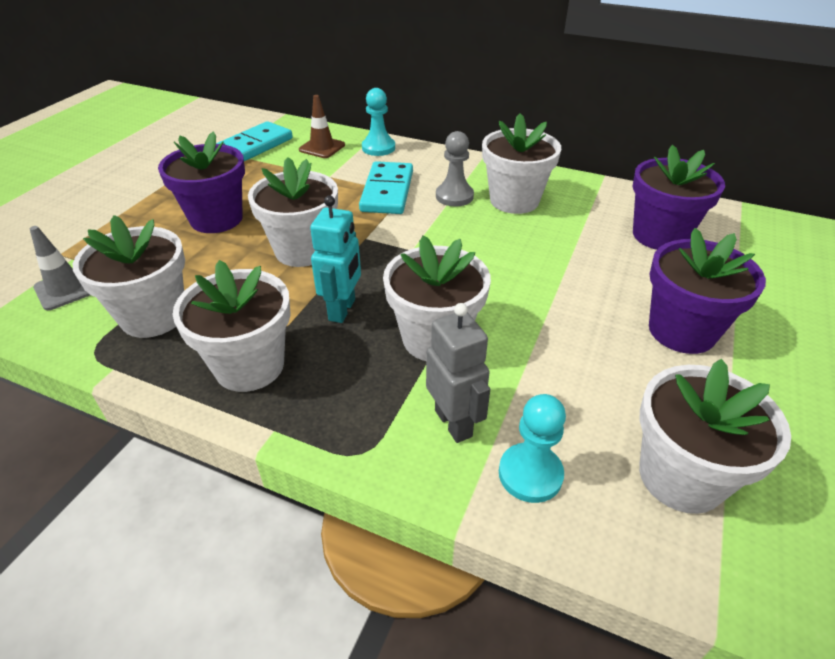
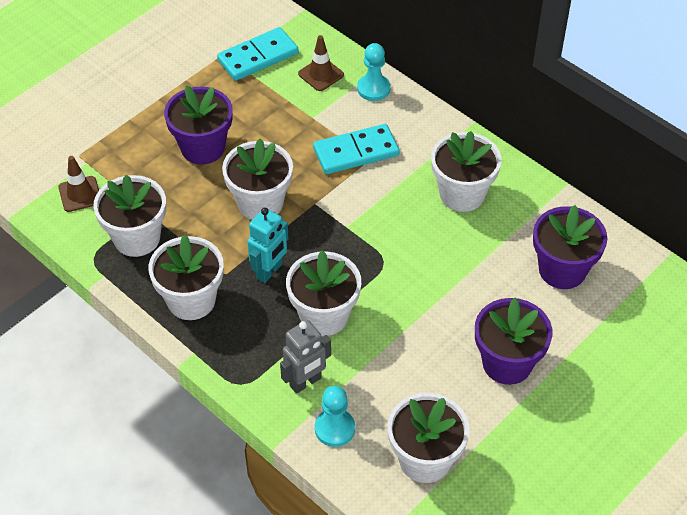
camera: 20 degrees right, 10 degrees up
grey traffic cone [30,226,90,310] -> brown traffic cone [58,156,99,212]
turquoise domino [359,161,413,214] -> turquoise domino turned 45 degrees clockwise [313,124,399,174]
grey robot [426,303,490,443] -> grey robot turned 60 degrees clockwise [280,320,331,394]
grey pawn [436,131,474,207] -> none

